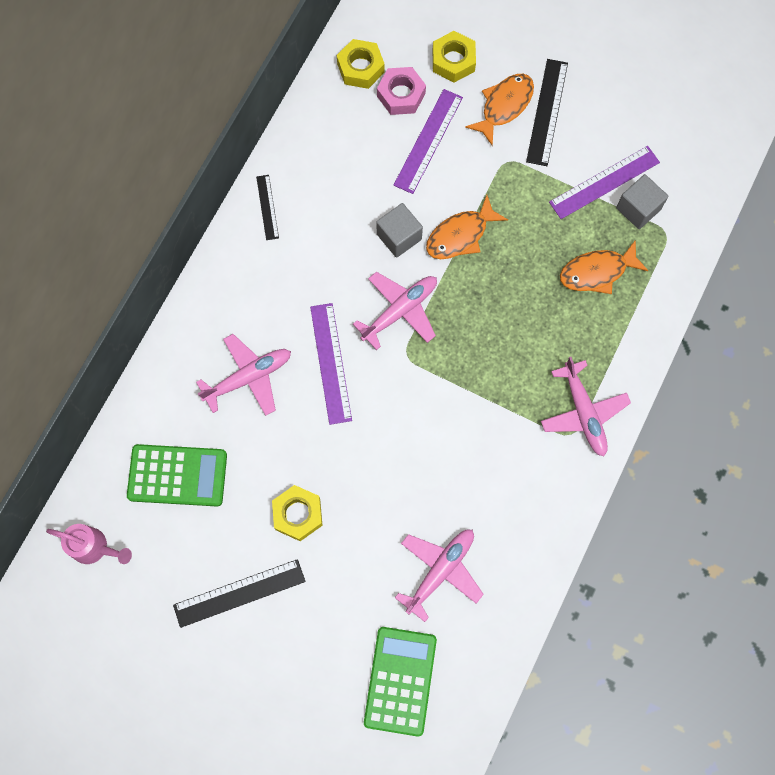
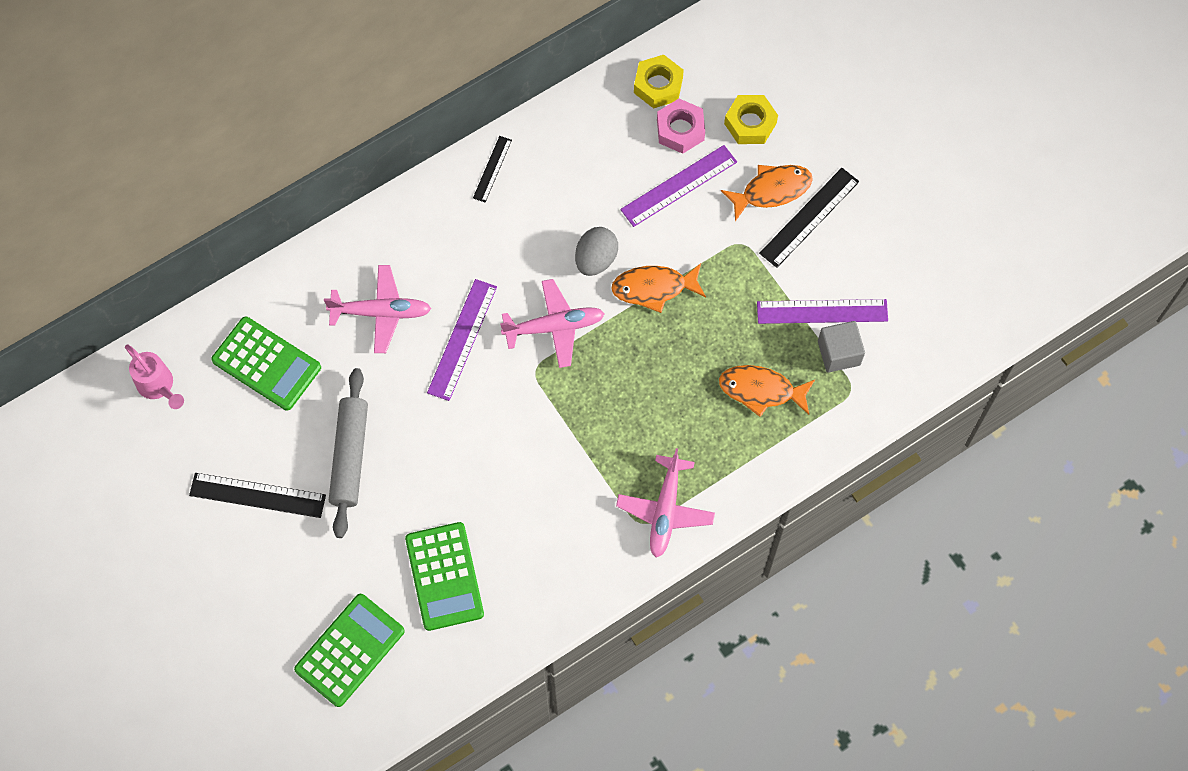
camera: 30 degrees right, 5 degrees down
yellow nut [272,485,323,541] -> grey rolling pin [329,368,368,538]
grey cube [376,203,423,258] -> grey egg [575,227,618,276]
pink plane [395,530,484,622] -> green calculator [405,522,484,631]

